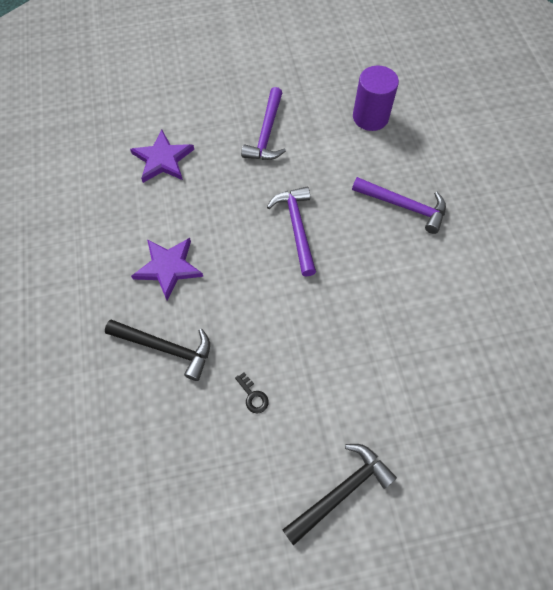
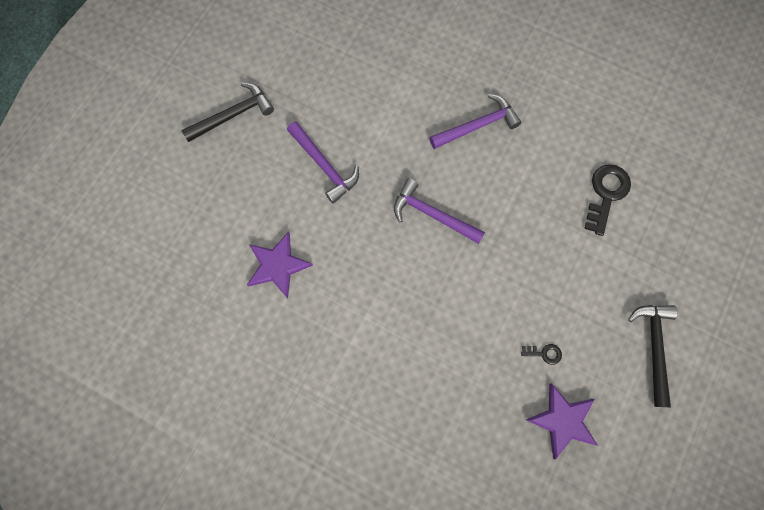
camera: 50 degrees left, 10 degrees up
black hammer [105,319,210,381] -> black hammer moved to [181,83,274,142]
purple star [131,238,203,301] -> purple star moved to [526,383,598,460]
purple cylinder [353,66,399,131] -> none
none -> black key [584,164,631,236]

